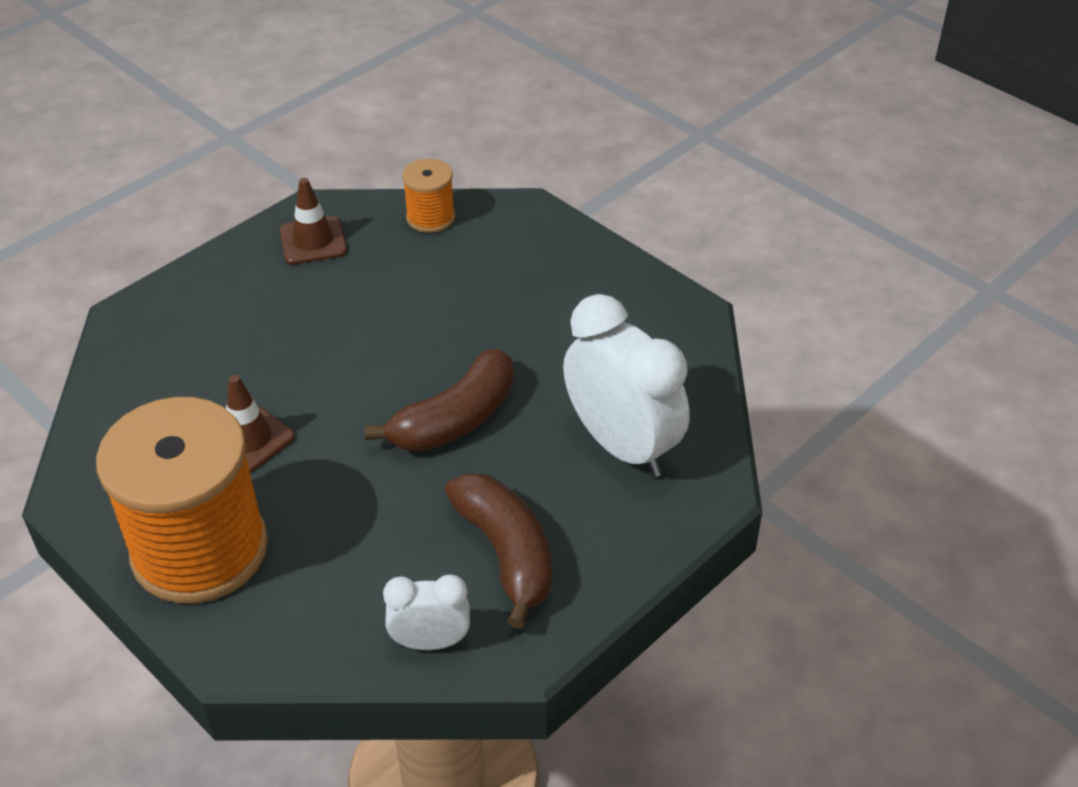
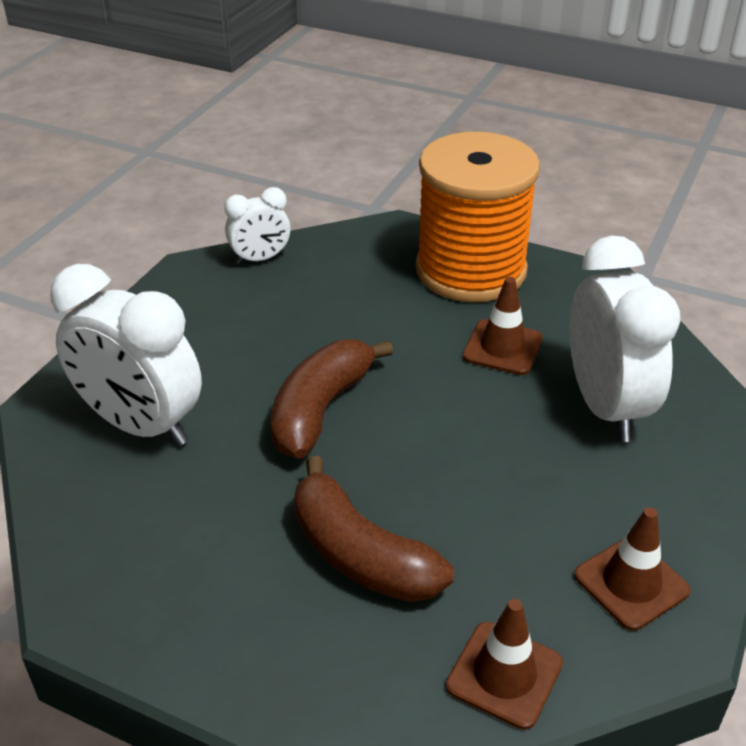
camera: 160 degrees right, 5 degrees down
orange spool [402,159,455,233] -> brown traffic cone [446,599,563,730]
brown banana [445,473,552,629] -> brown banana moved to [294,456,454,602]
none -> white clock [570,235,681,442]

